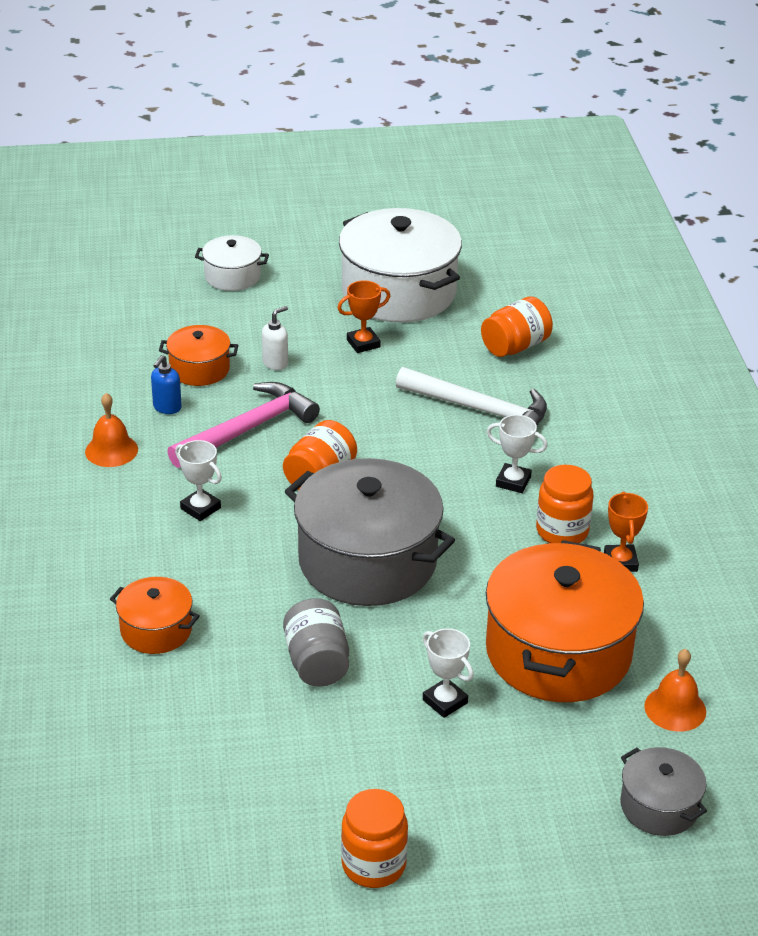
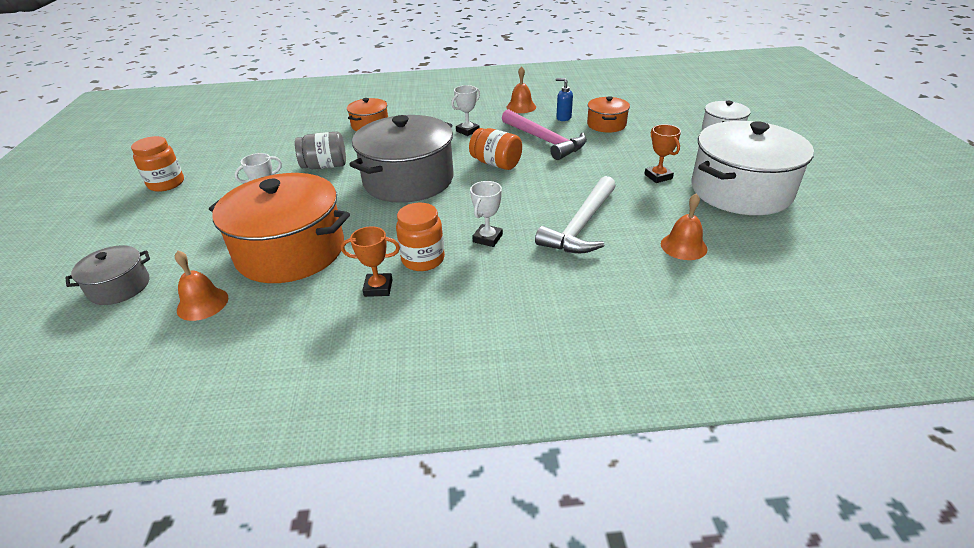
camera: 95 degrees right, 0 degrees up
white soap dispenser [262,306,288,370] -> none
orange jar [481,297,553,357] -> orange bell [661,193,708,260]

